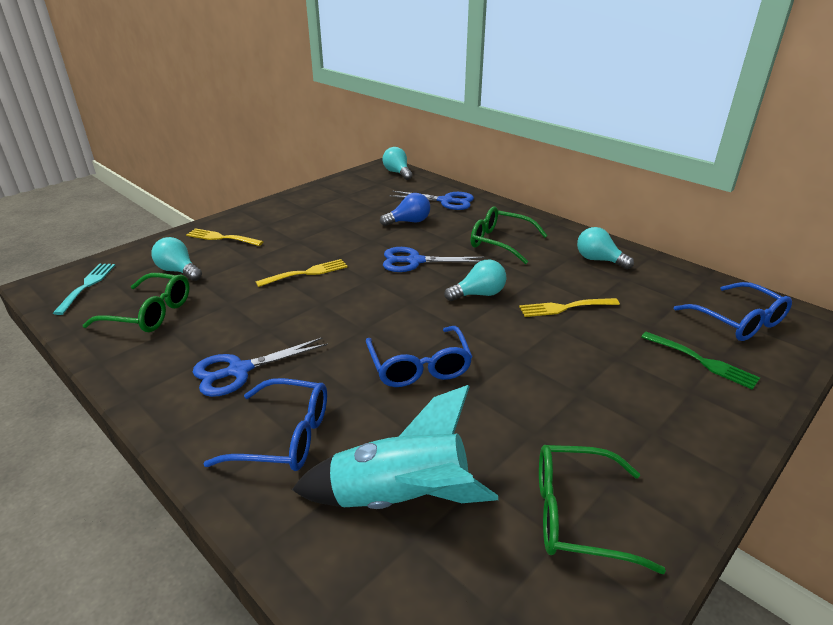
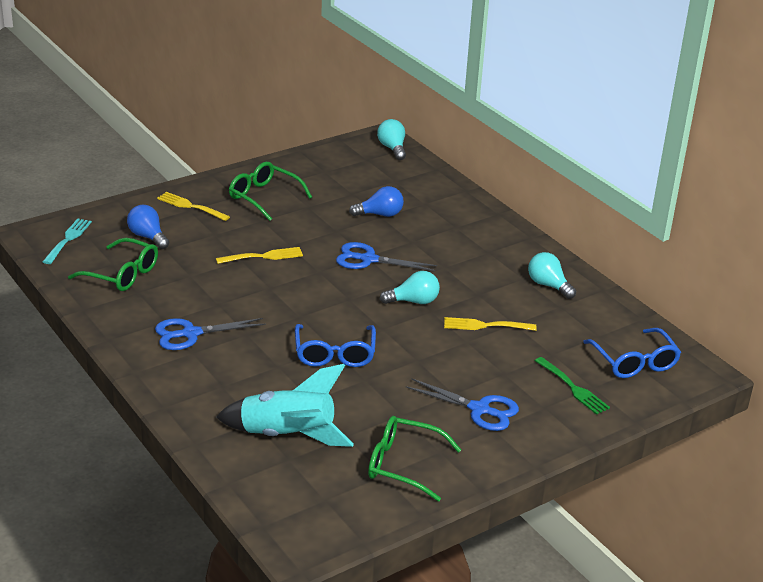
camera: 10 degrees right, 0 degrees up
turquoise light bulb [152,237,202,281] -> blue light bulb [127,205,169,249]
blue glasses [203,378,327,471] -> none
blue scissors [389,191,474,210] -> blue scissors moved to [406,378,519,431]
green glasses [471,206,548,264] -> green glasses moved to [229,162,312,221]

